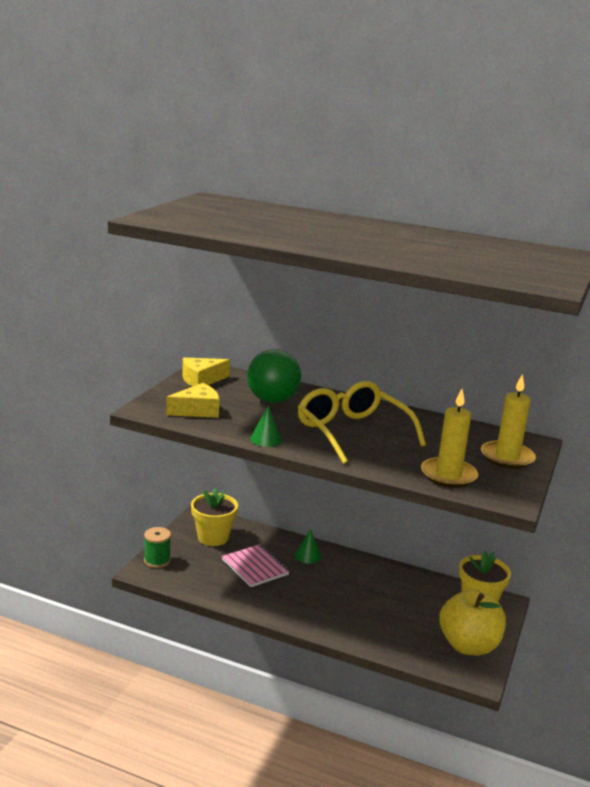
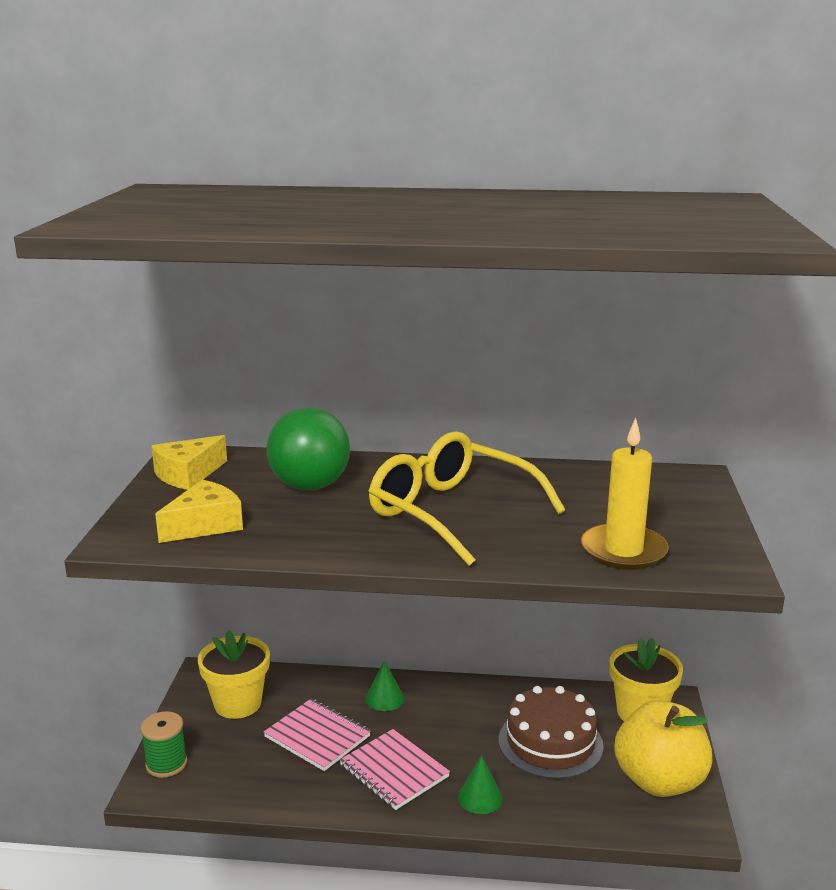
camera: 15 degrees left, 0 degrees up
green cone [250,406,282,447] -> green cone moved to [458,756,503,814]
yellow candle [481,374,536,469] -> none
none -> pink notebook [339,729,450,810]
none -> brown cake [499,686,604,779]

